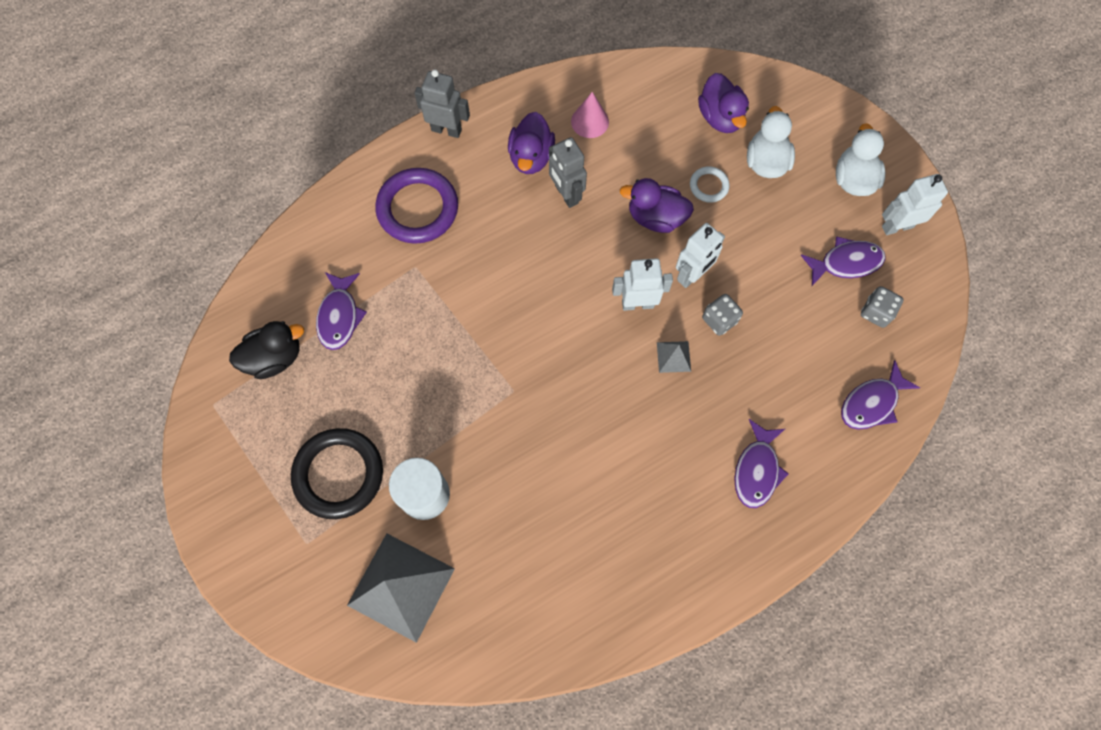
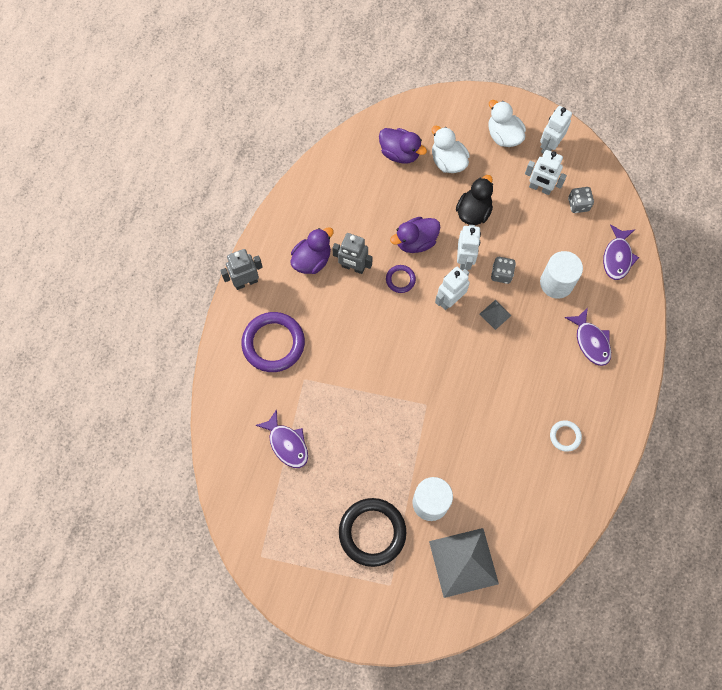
camera: 40 degrees left, 0 degrees up
black duck [229,321,304,379] -> black duck moved to [456,175,493,225]
purple duck [508,112,555,174] -> purple duck turned 105 degrees counterclockwise [291,227,334,274]
pink cone [571,92,609,138] -> none
white ring [690,166,730,203] -> white ring moved to [550,420,582,452]
purple fish [801,236,886,286] -> white robot [525,150,567,195]
none -> purple ring [386,265,416,293]
none -> white cylinder [540,251,583,299]

